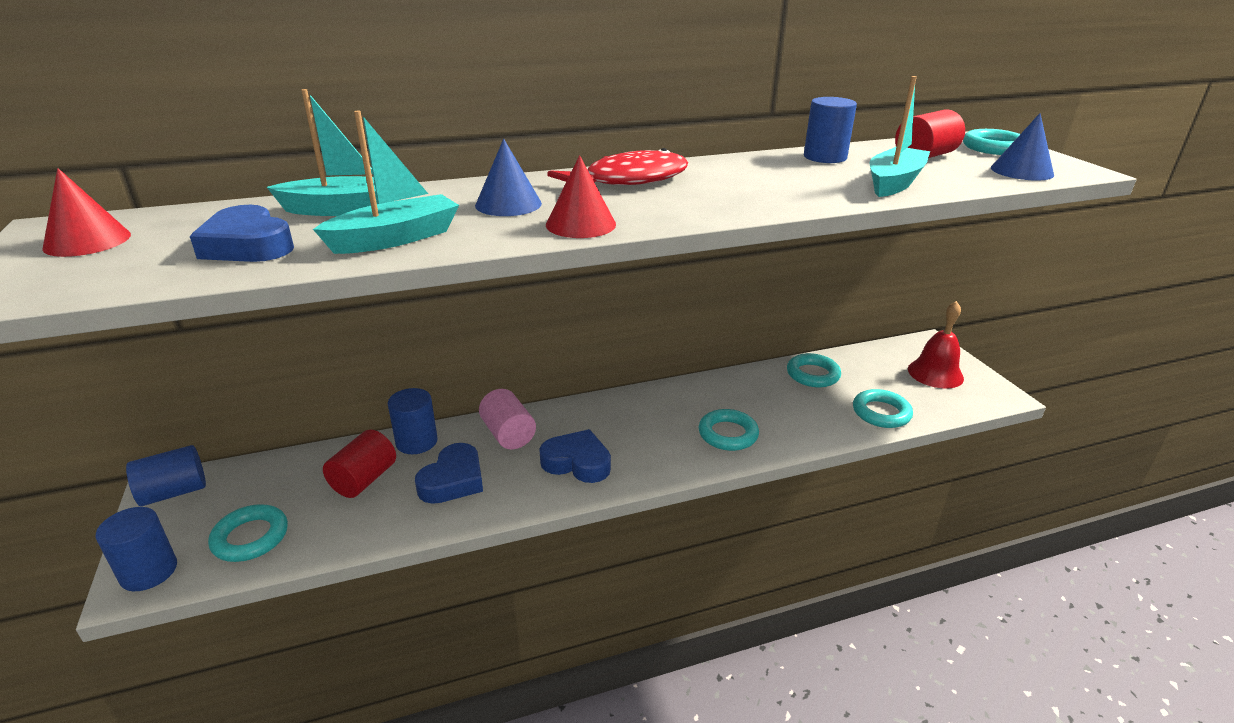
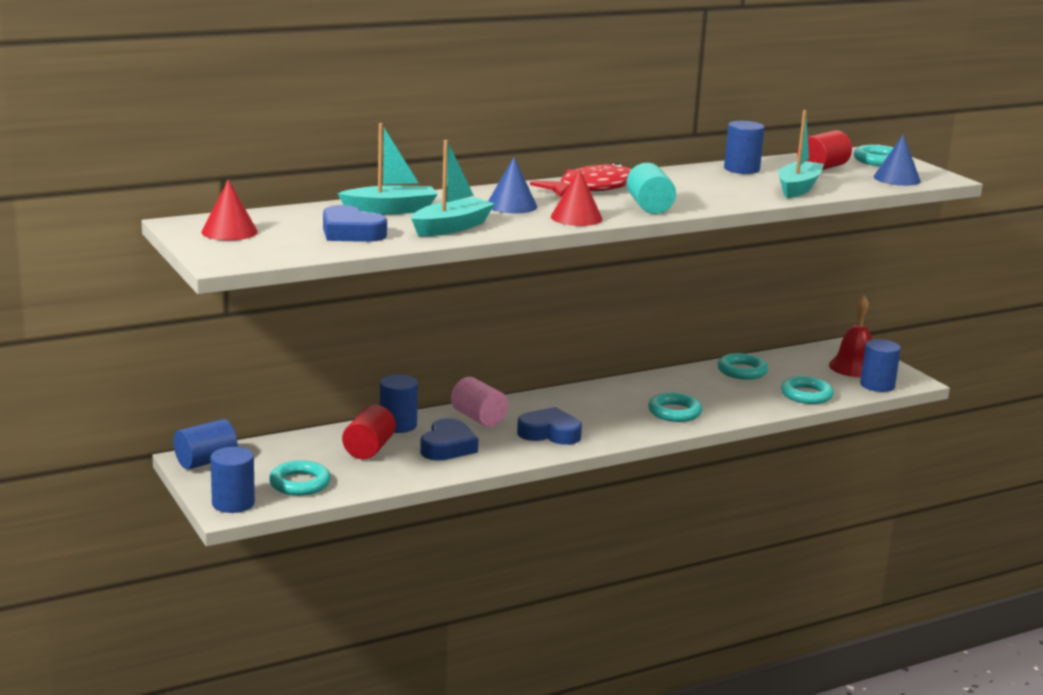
camera: 10 degrees left, 10 degrees down
none -> turquoise cylinder [626,163,676,214]
none -> blue cylinder [860,339,901,392]

